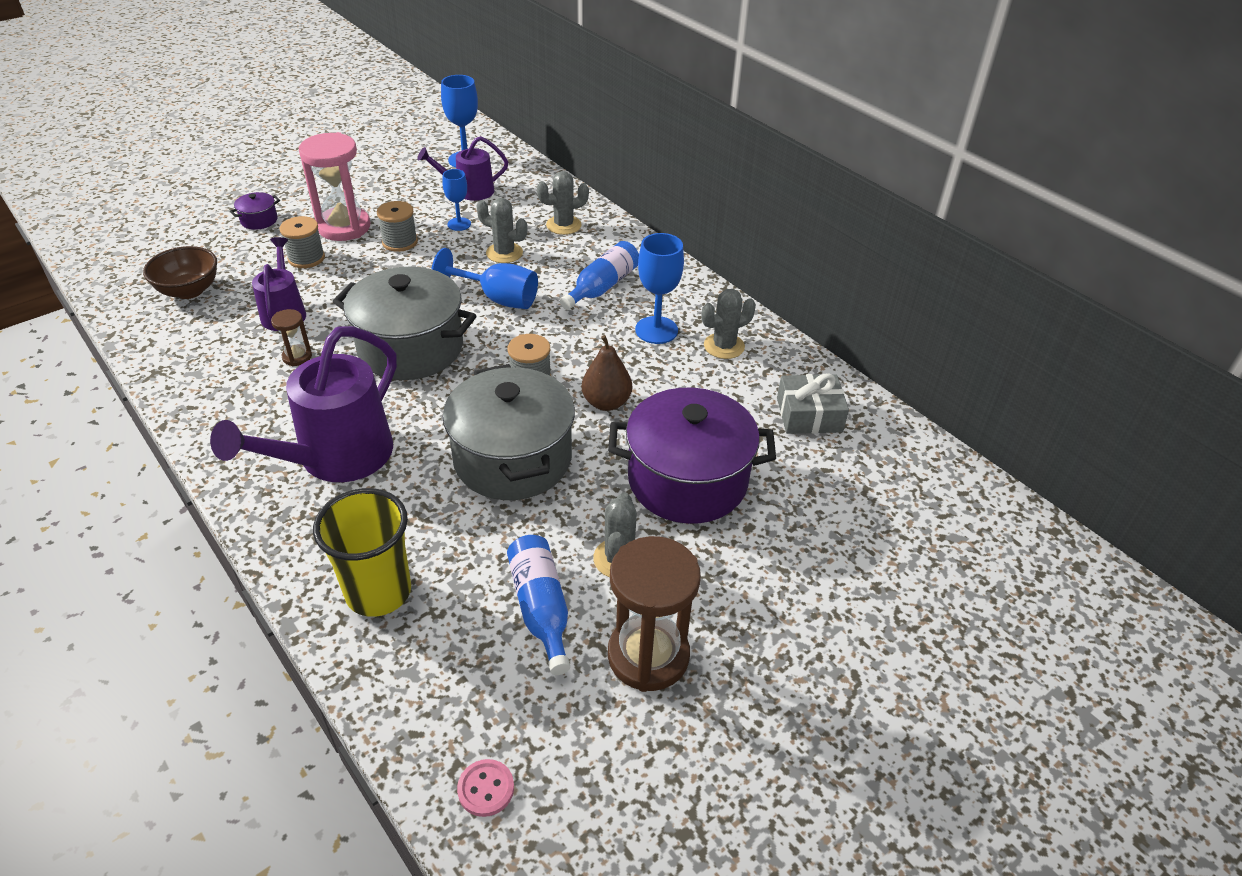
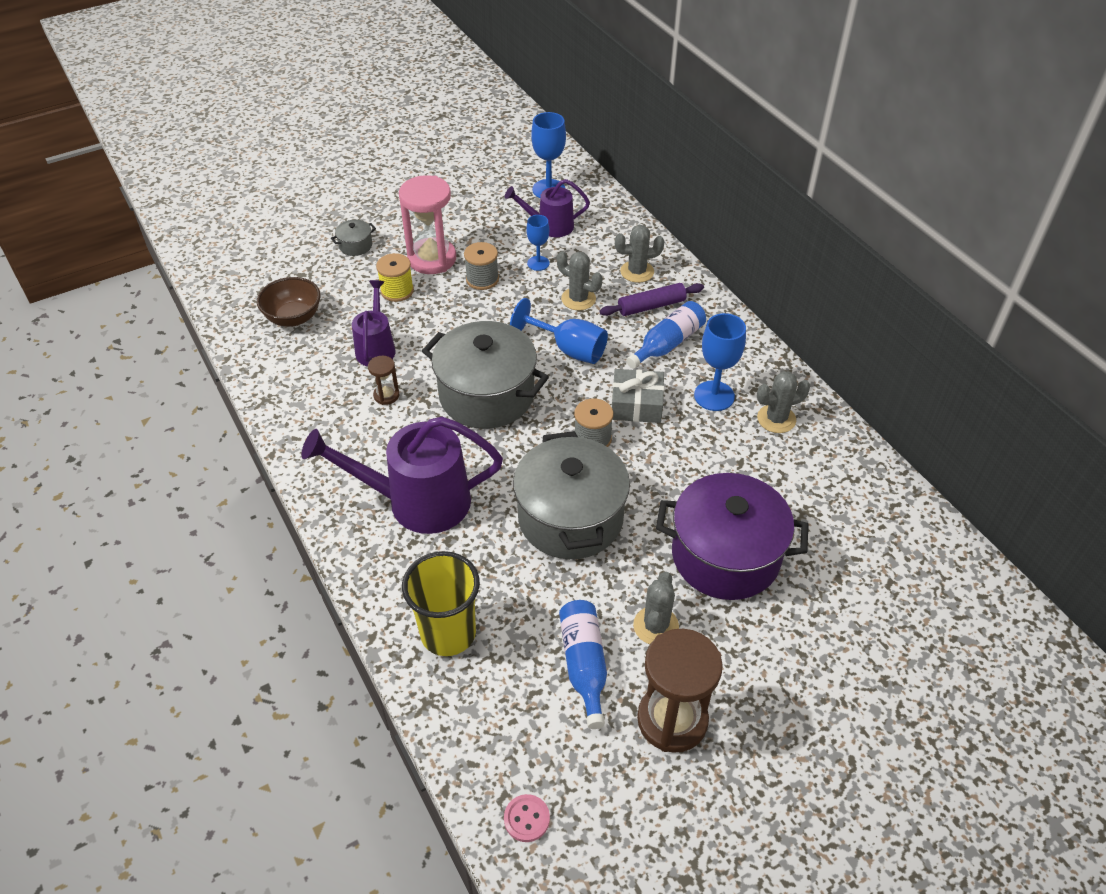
camera: 10 degrees right, 5 degrees up
purple watering can [210,326,397,482] -> purple watering can turned 45 degrees clockwise [301,416,503,534]
purple pot [230,192,280,230] -> grey pot [331,220,376,256]
grey spool [279,216,325,268] -> yellow spool [376,253,414,302]
brown pear [582,335,632,411] -> none
grey gift [777,373,849,434] -> grey gift moved to [612,369,664,423]
none -> purple rolling pin [600,283,704,316]

